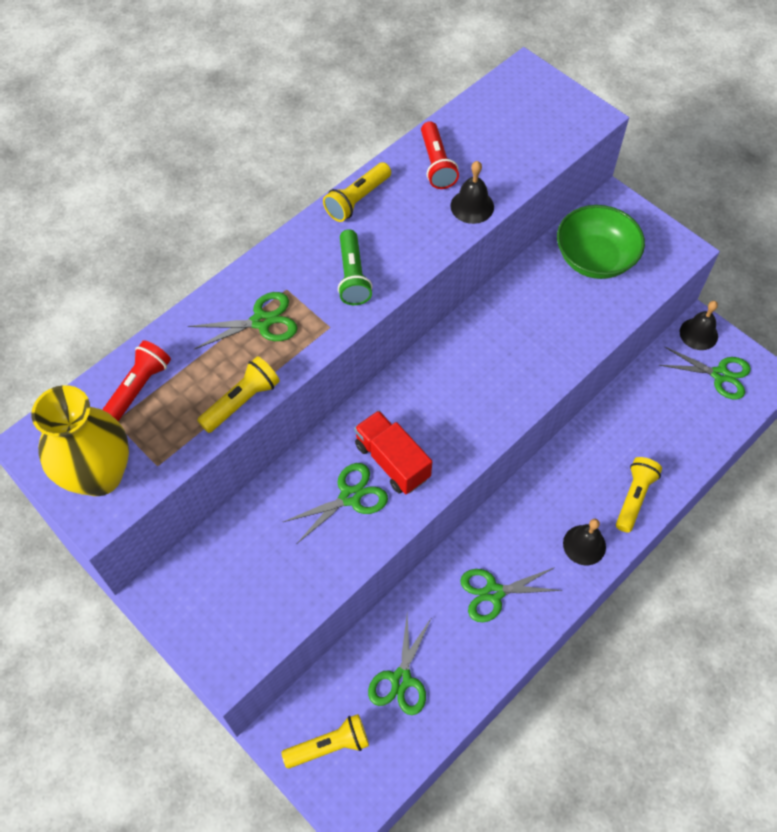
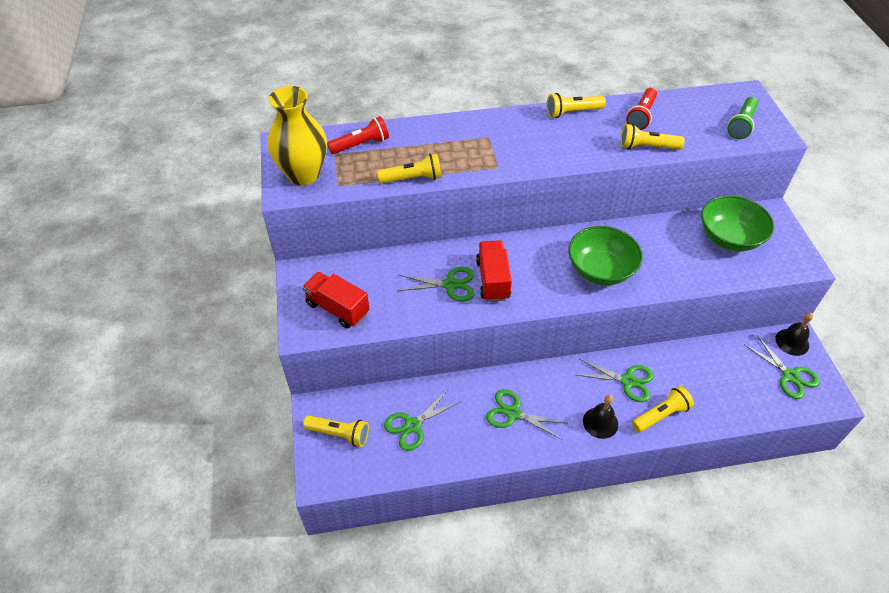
camera: 35 degrees right, 10 degrees down
green scissors [188,292,297,349] -> green scissors moved to [578,359,654,402]
green flashlight [338,229,372,305] -> green flashlight moved to [728,97,758,139]
black bell [450,161,494,224] -> yellow flashlight [620,124,685,150]
none -> red truck [302,272,369,329]
none -> green bowl [569,226,643,285]

